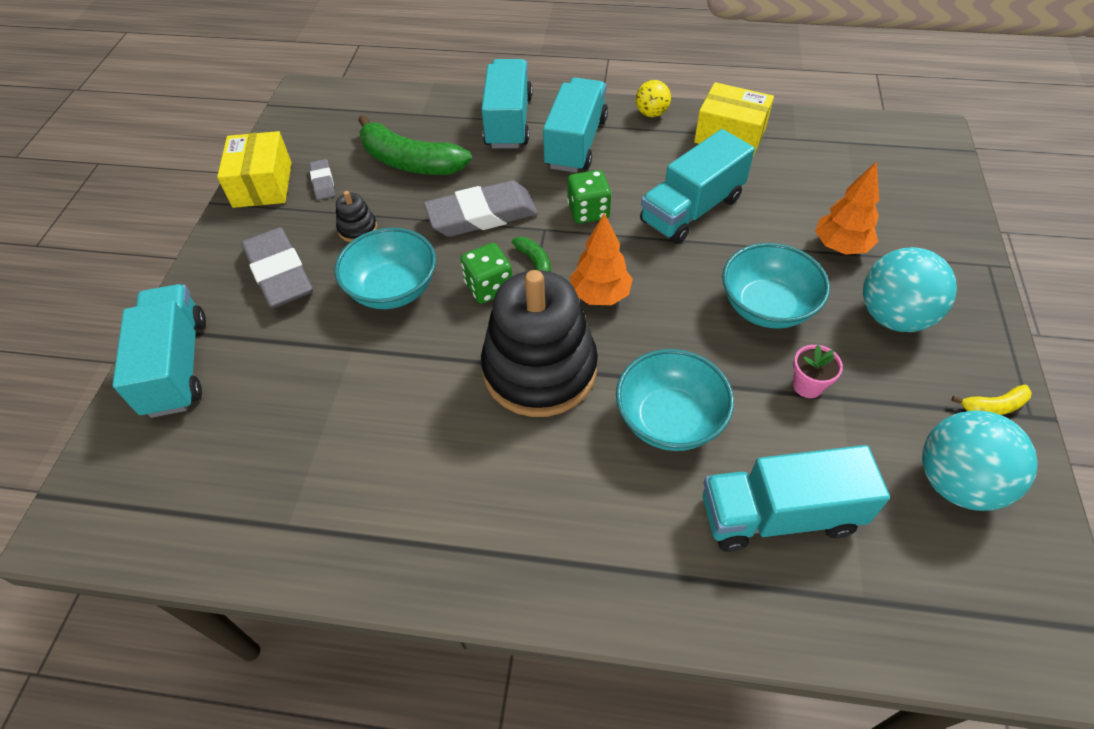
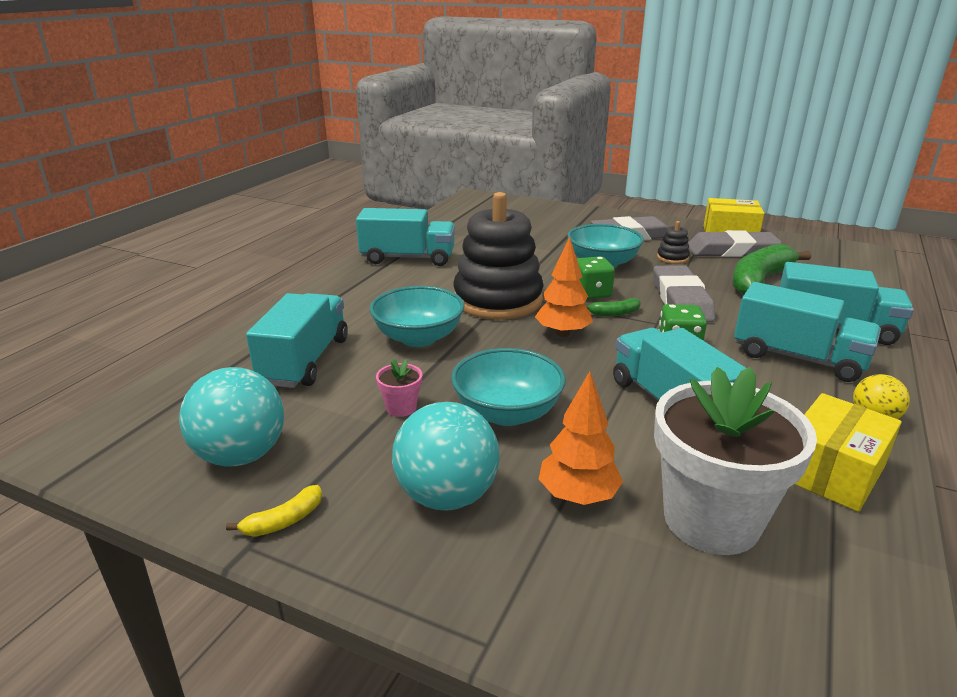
camera: 105 degrees right, 25 degrees down
turquoise truck [112,284,206,418] -> turquoise truck moved to [356,208,455,266]
grey eraser [309,159,335,200] -> grey eraser [688,230,782,257], size x2.08
yellow banana [951,385,1032,415] -> yellow banana turned 135 degrees counterclockwise [226,485,322,537]
none -> white flower pot [654,367,817,555]

